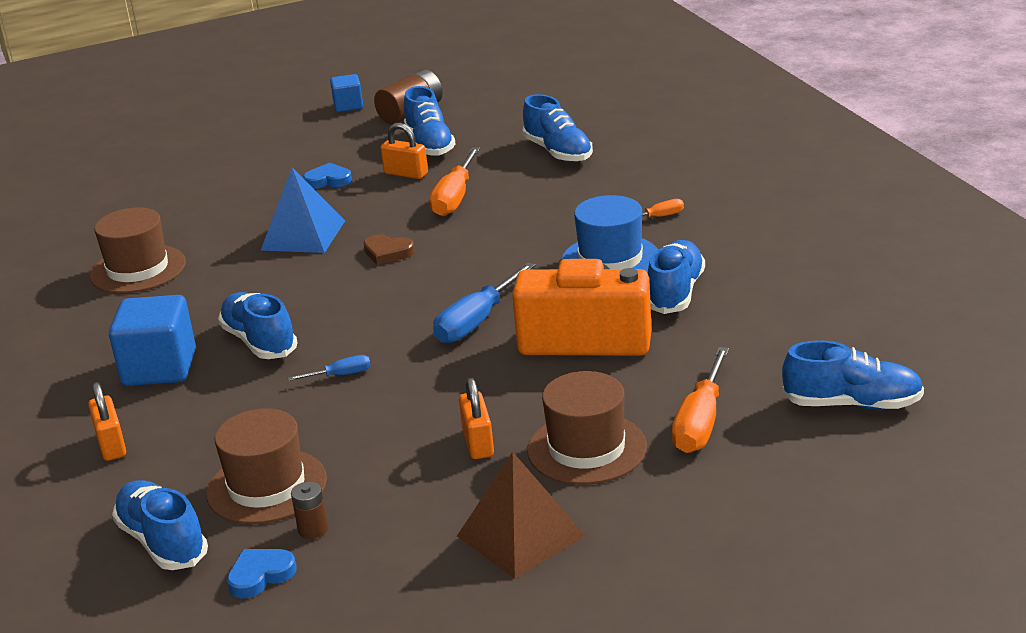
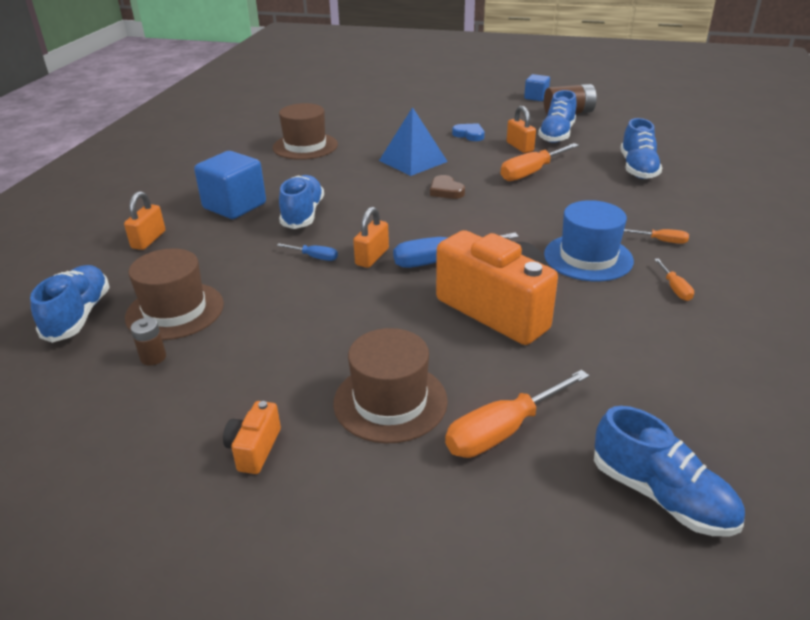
camera: 35 degrees right, 5 degrees up
blue heart [227,549,297,599] -> none
brown pyramid [457,452,586,579] -> orange camera [223,401,281,474]
orange padlock [459,378,494,459] -> orange padlock moved to [353,207,389,268]
blue shoe [648,240,705,314] -> none
none -> orange screwdriver [654,259,694,301]

